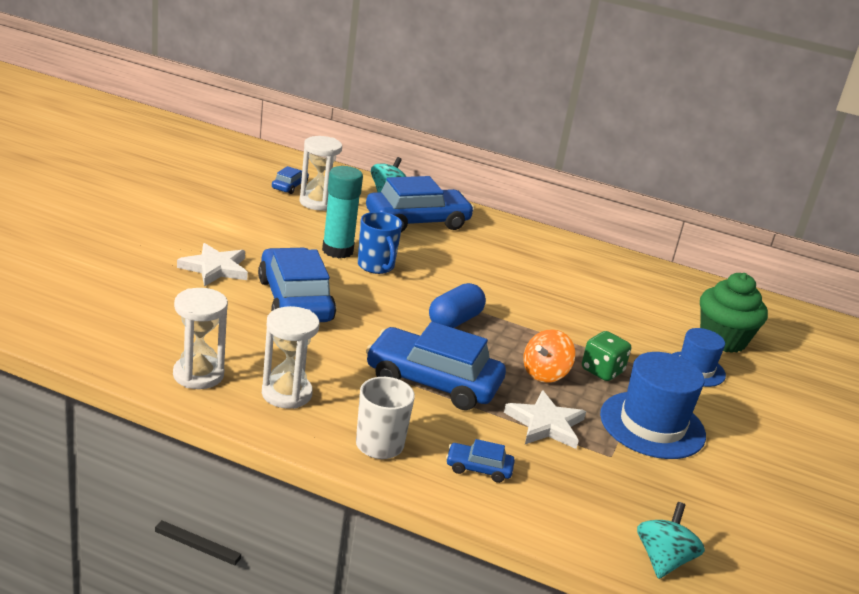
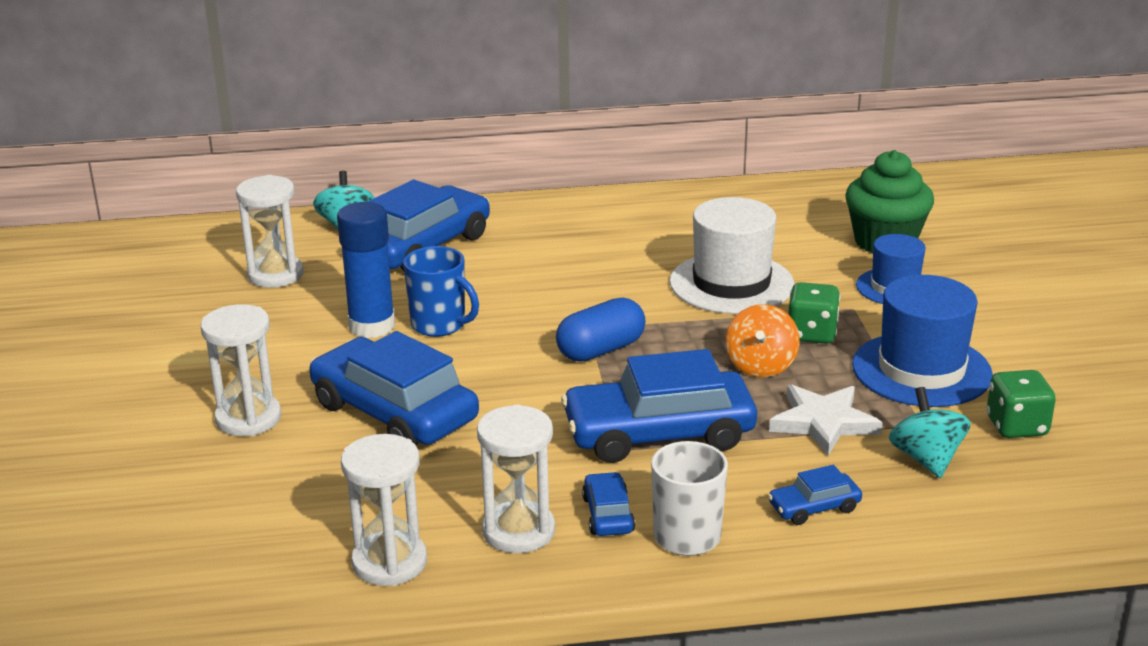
camera: 25 degrees left, 0 degrees up
white star [177,243,248,286] -> white hourglass [201,304,281,436]
blue car [272,166,309,194] -> blue car moved to [582,472,635,536]
turquoise glue stick [322,166,363,258] -> blue glue stick [337,202,395,338]
blue capsule [429,283,486,328] -> blue capsule turned 45 degrees clockwise [556,298,646,361]
turquoise spinning top [637,502,705,579] -> turquoise spinning top moved to [889,387,971,478]
none -> white hat [669,197,794,314]
none -> green dice [986,370,1056,438]

